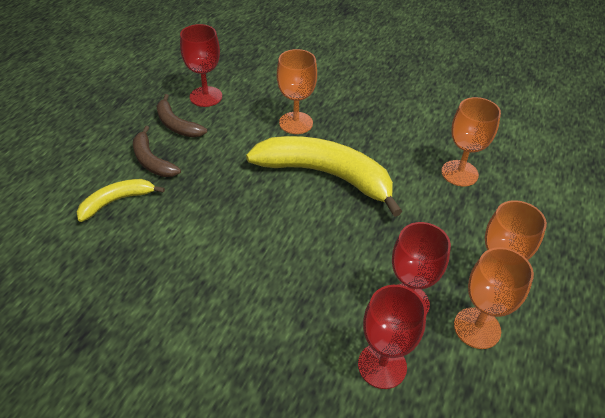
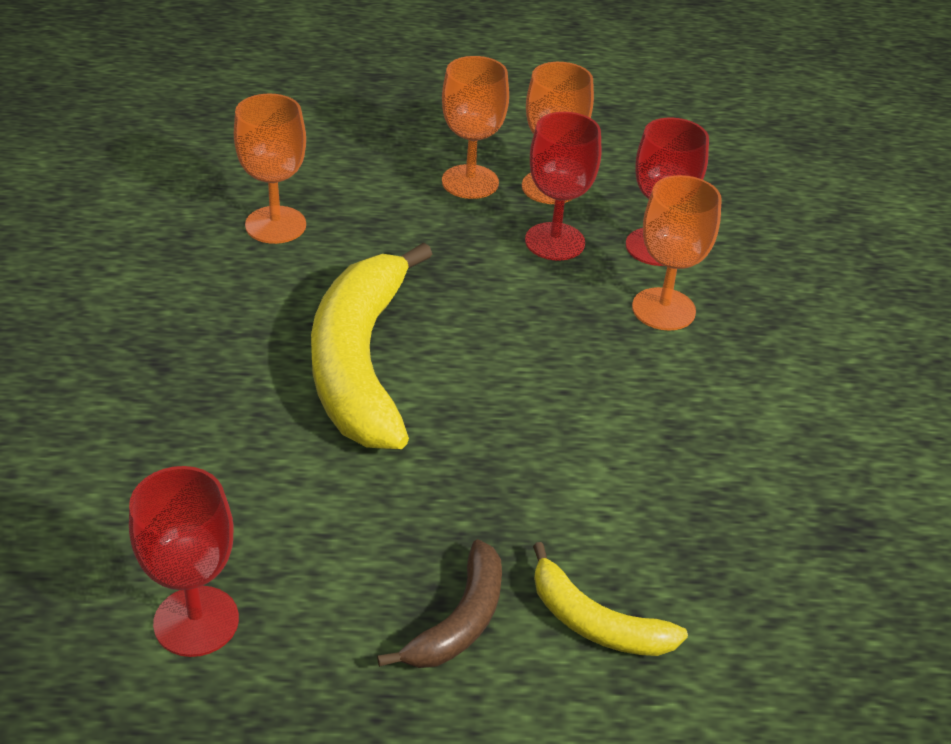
camera: 115 degrees left, 5 degrees down
brown banana [156,94,207,137] -> none
orange goblet [277,49,317,134] -> orange goblet moved to [632,175,722,331]

